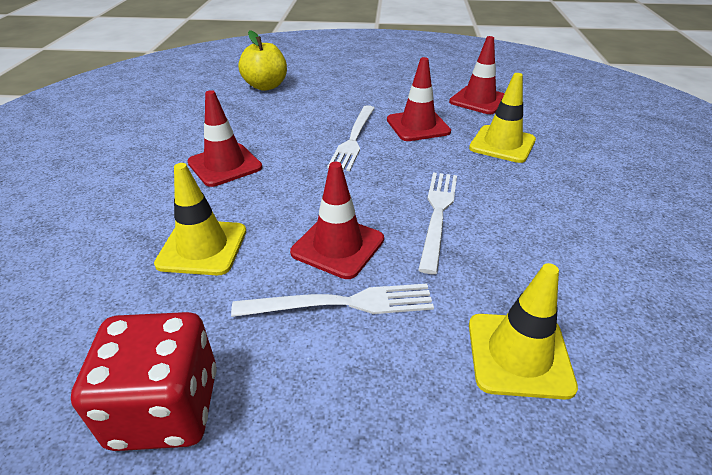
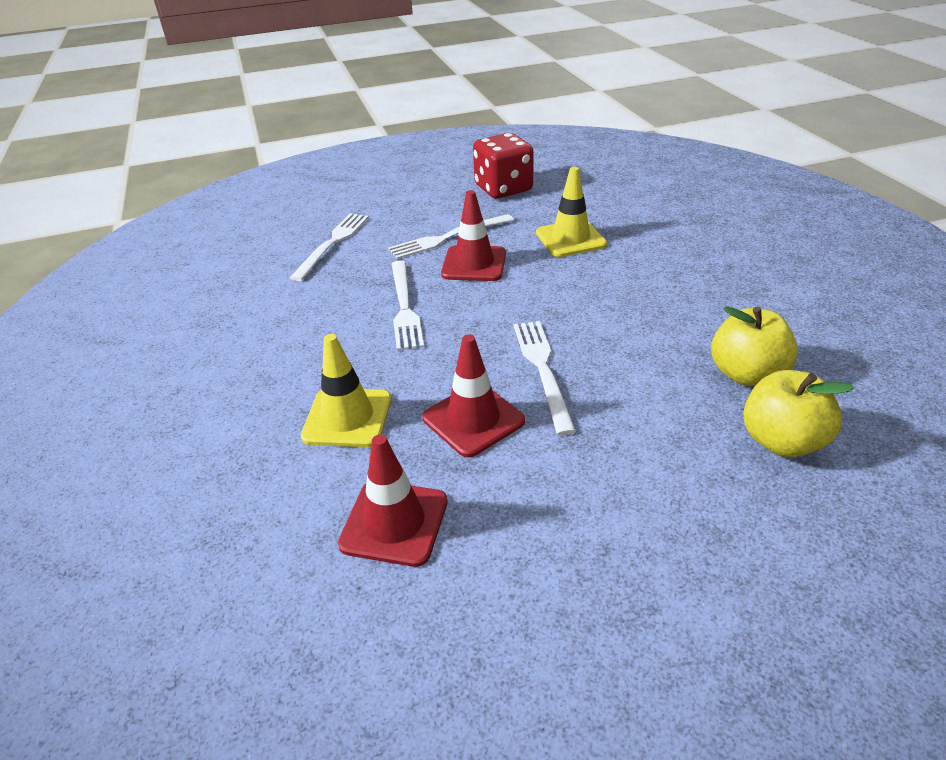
camera: 160 degrees right, 0 degrees up
red traffic cone [187,90,262,187] -> none
yellow traffic cone [469,263,578,400] -> white fork [290,214,369,281]
none -> yellow apple [711,307,798,386]

